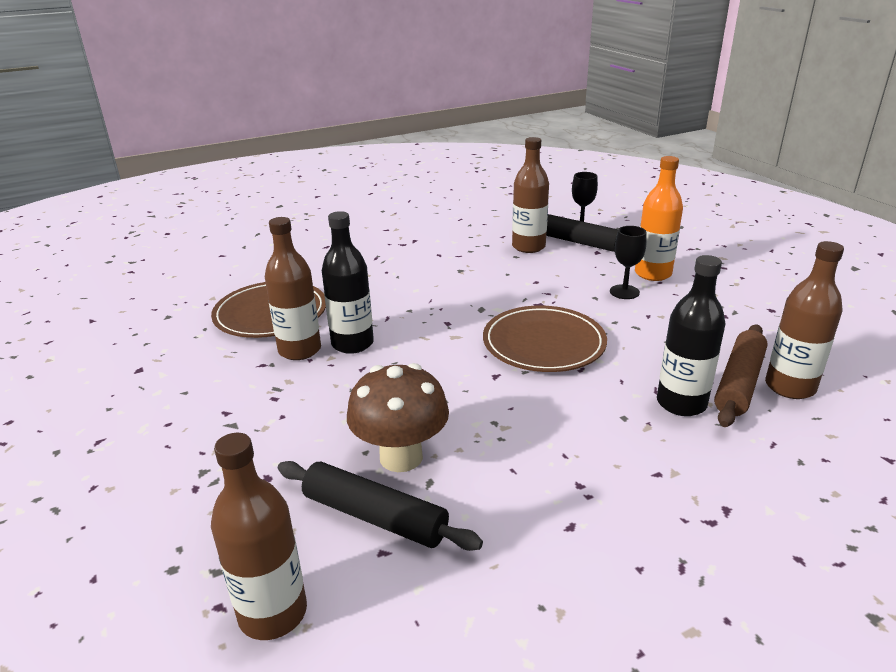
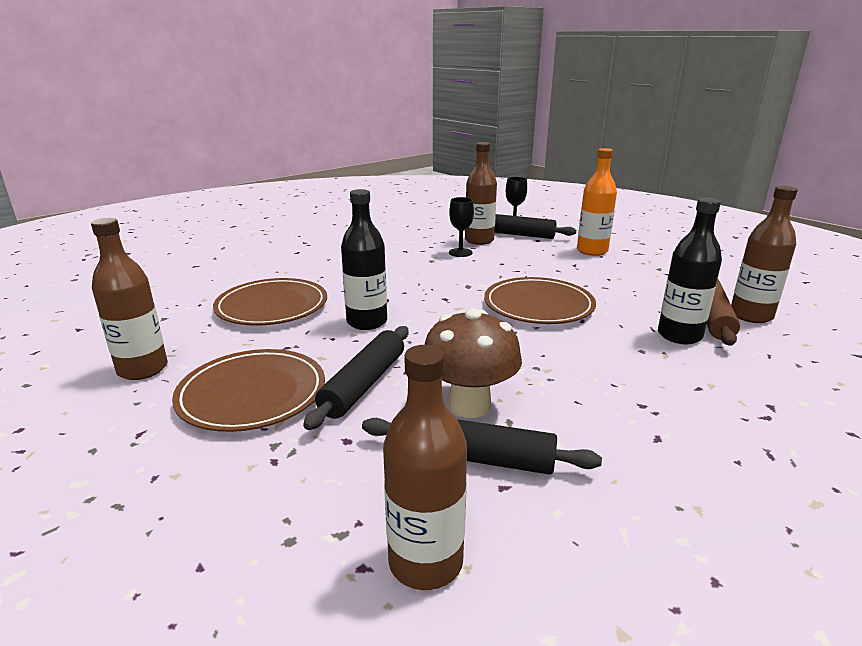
camera: 15 degrees left, 5 degrees down
brown bottle [265,217,321,360] -> brown bottle moved to [91,218,168,380]
black goblet [610,226,647,299] -> black goblet moved to [449,197,474,257]
none -> brown plate [172,349,325,432]
none -> black rolling pin [303,326,408,430]

